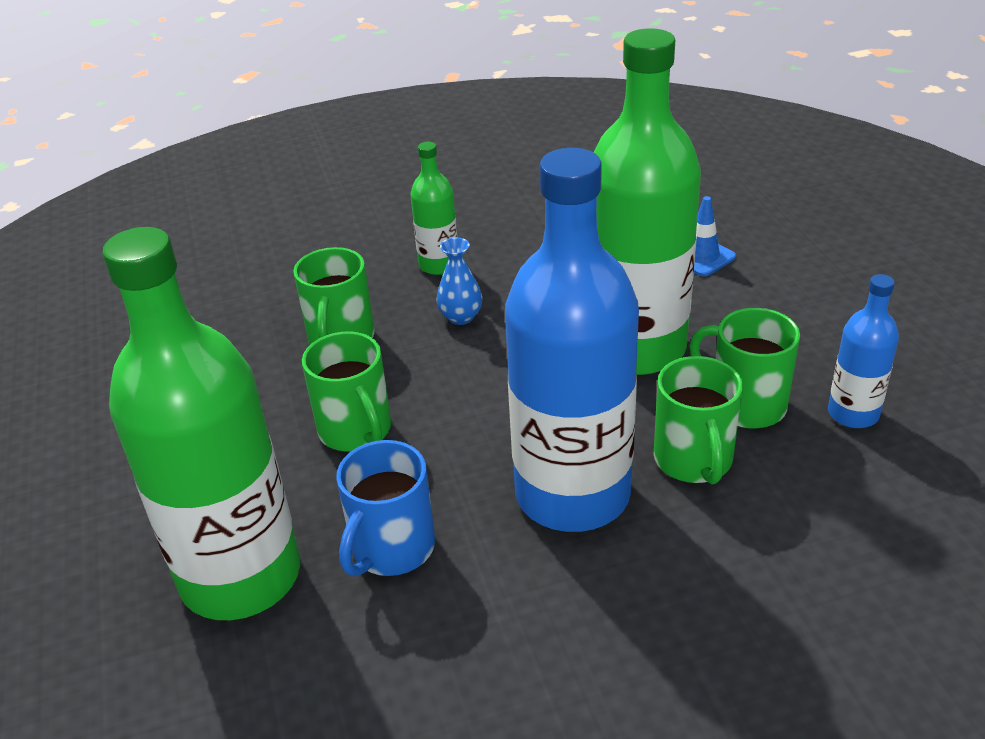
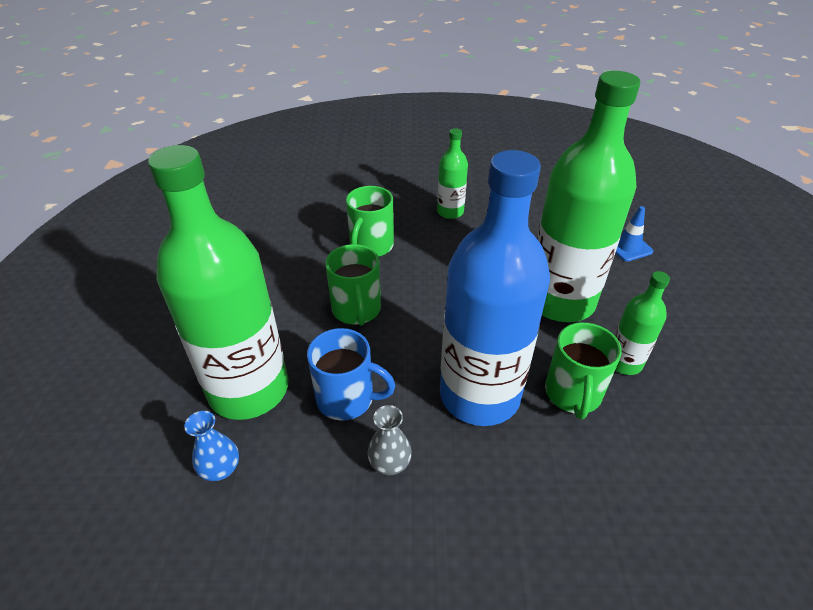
camera: 15 degrees right, 5 degrees up
blue mug [336,440,435,577] -> blue mug turned 120 degrees counterclockwise [307,328,395,421]
blue vase [437,237,482,325] -> blue vase moved to [184,411,239,481]
green mug [689,308,800,428] -> green bottle [614,271,670,375]
blue bottle [828,274,899,428] -> none
none -> grey vase [367,405,412,475]

